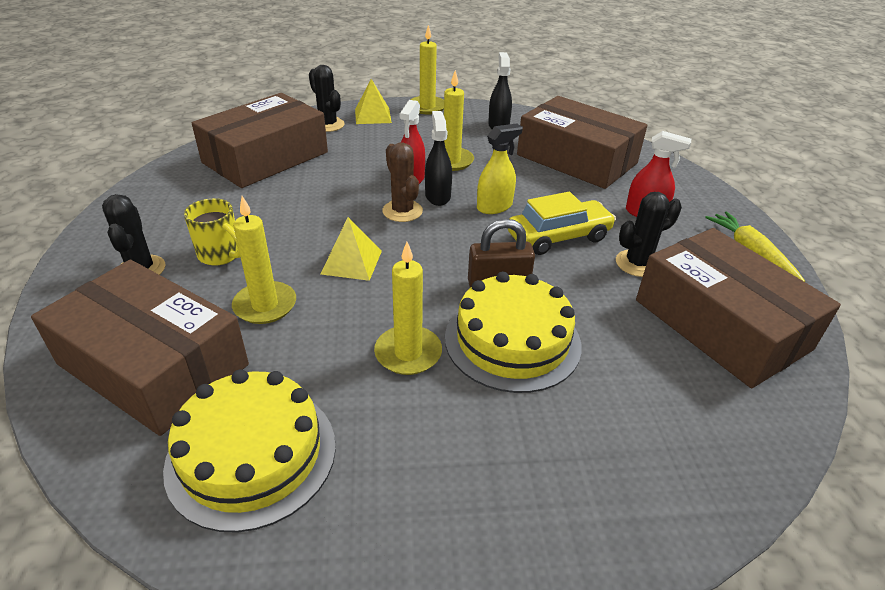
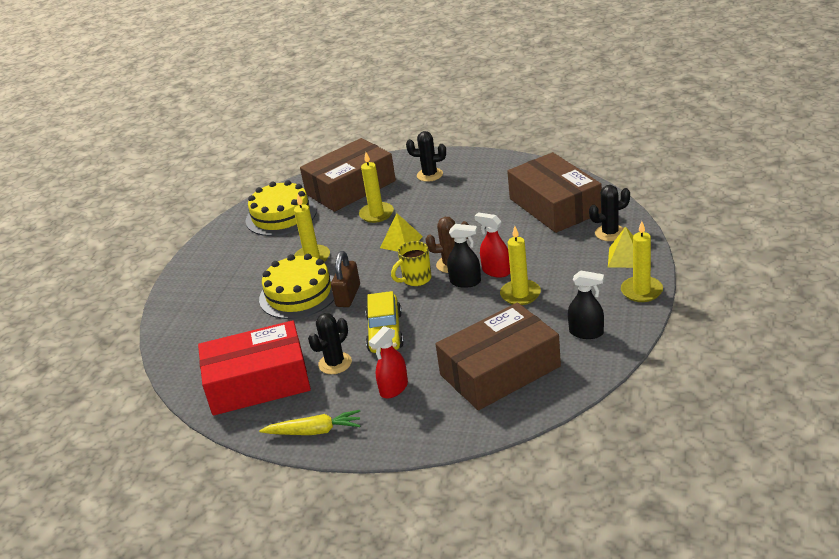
camera: 115 degrees right, 5 degrees down
yellow mug [184,198,240,266] -> yellow mug moved to [391,241,431,286]
yellow spray bottle [477,123,523,214] -> none
black cactus [616,192,682,277] -> black cactus turned 45 degrees clockwise [308,313,352,374]
brown box [636,228,841,388] -> red box [198,320,311,416]

